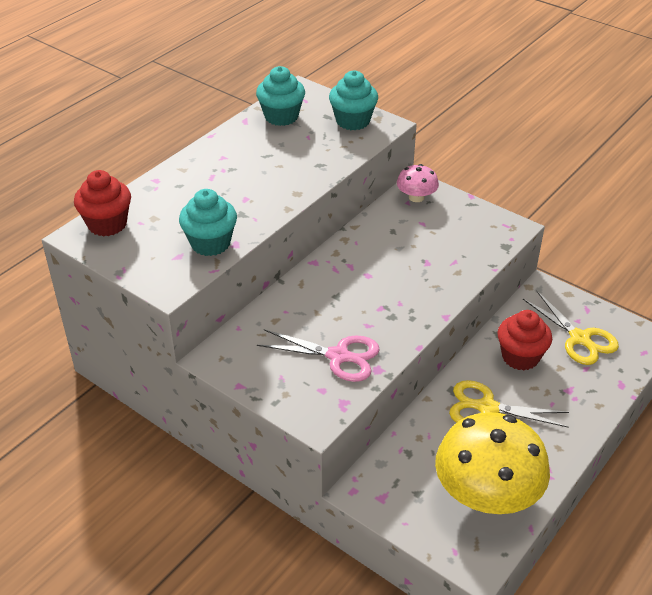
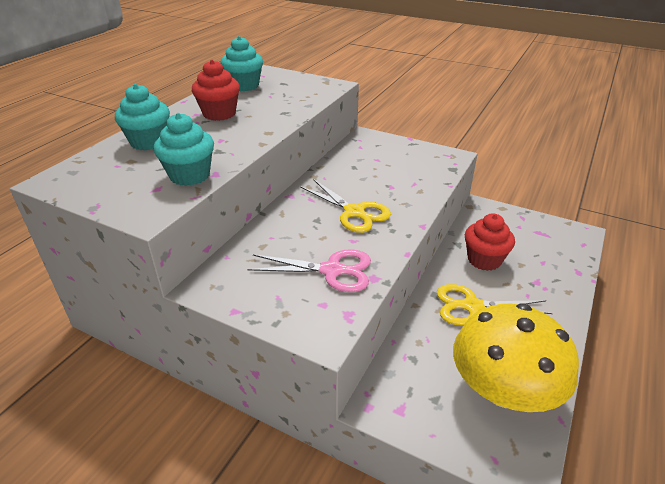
camera: 10 degrees left, 5 degrees down
red cupcake [74,170,131,236] -> red cupcake moved to [192,60,240,121]
turquoise cupcake [329,70,378,130] -> turquoise cupcake moved to [115,84,170,151]
pink mushroom [397,164,439,202] -> none
yellow scissors [523,291,619,365] -> yellow scissors moved to [300,179,391,233]

